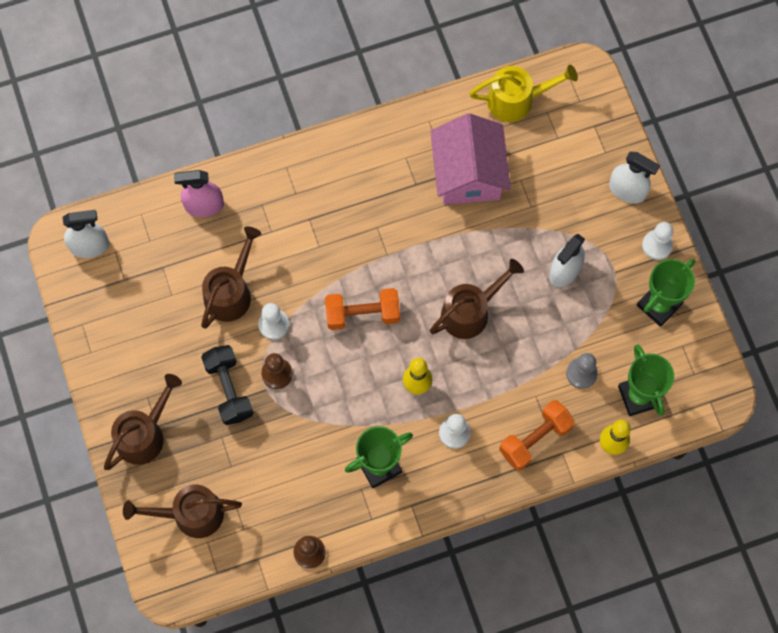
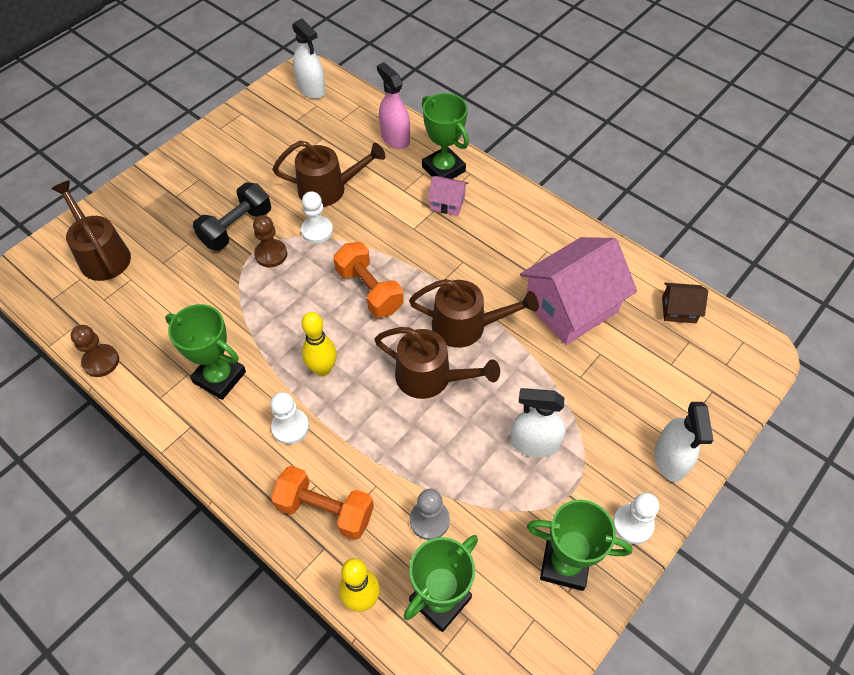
camera: 60 degrees right, 15 degrees down
brown watering can [104,374,182,470] -> brown watering can moved to [409,279,539,348]
yellow watering can [469,65,578,122] -> brown house [662,283,708,323]
none -> green trophy [422,93,469,179]
none -> pink house [427,176,468,216]

